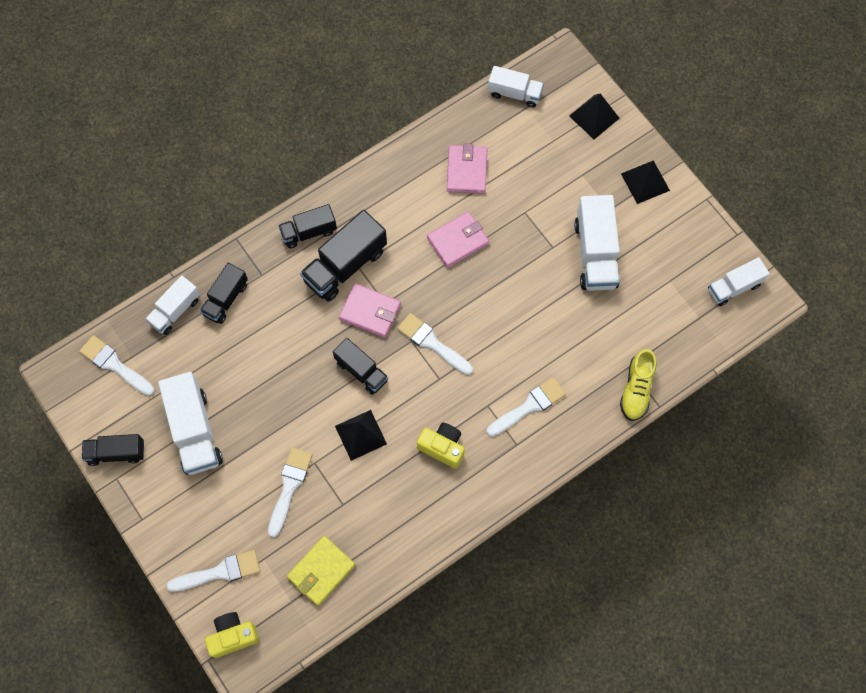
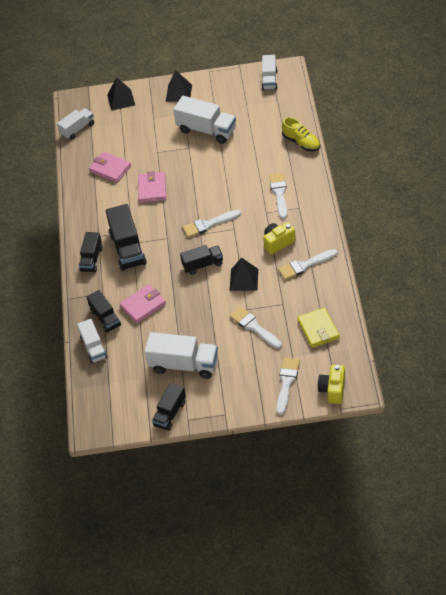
camera: 55 degrees left, 20 degrees down
white brush [79,335,155,396] -> white brush moved to [278,249,338,280]
pink wallet [339,283,401,338] -> pink wallet moved to [120,284,166,324]

